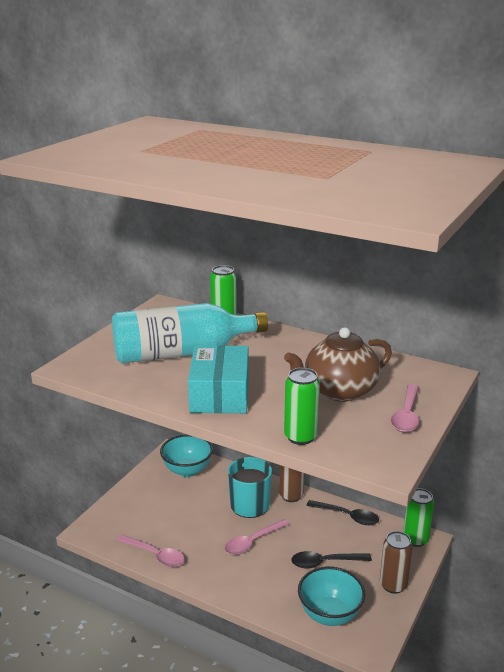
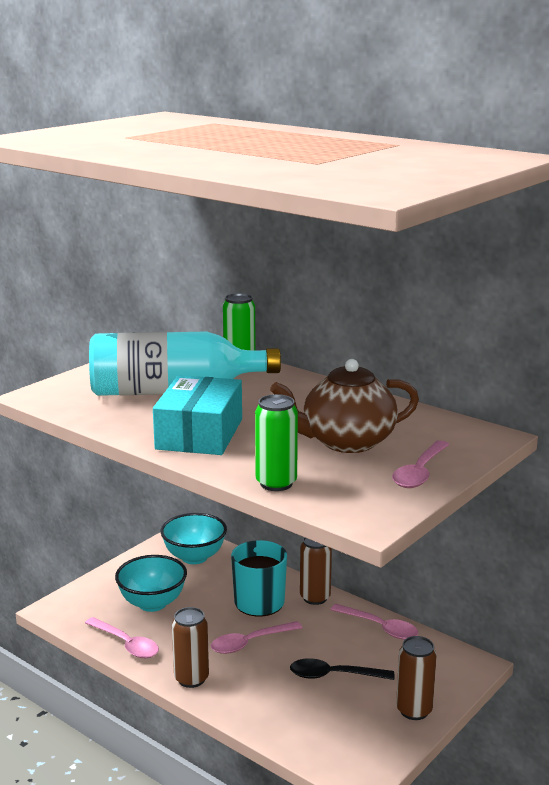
camera: 10 degrees right, 5 degrees down
turquoise bowl [298,566,365,626] -> turquoise bowl moved to [115,555,187,612]
black spoon [306,500,379,525] -> pink spoon [330,604,418,640]
green can [403,488,434,547] -> none
none -> brown can [172,607,209,688]

